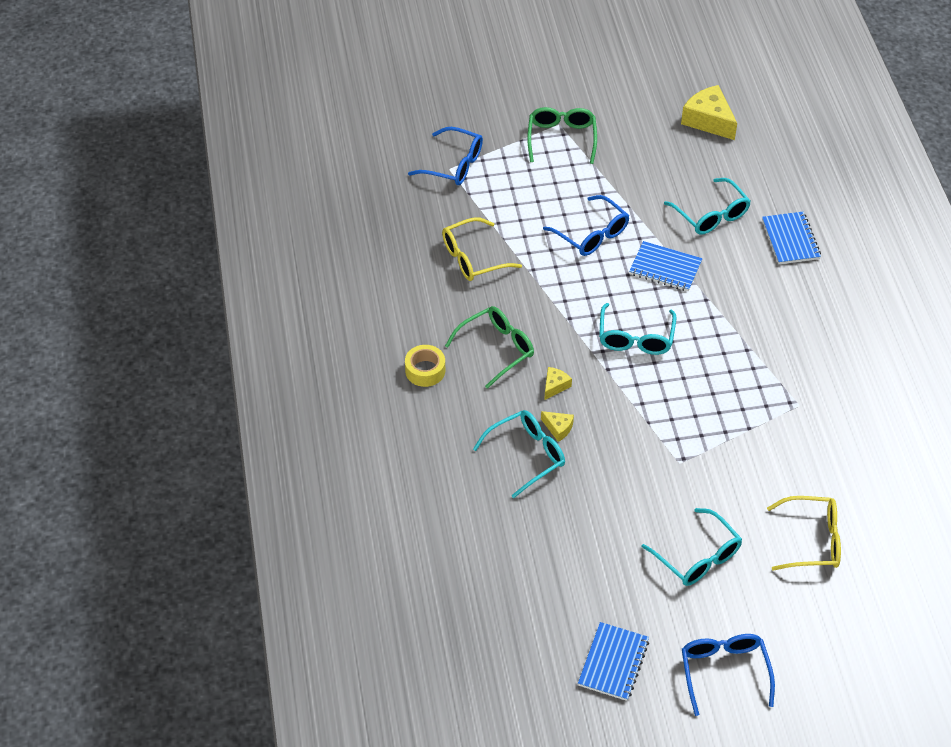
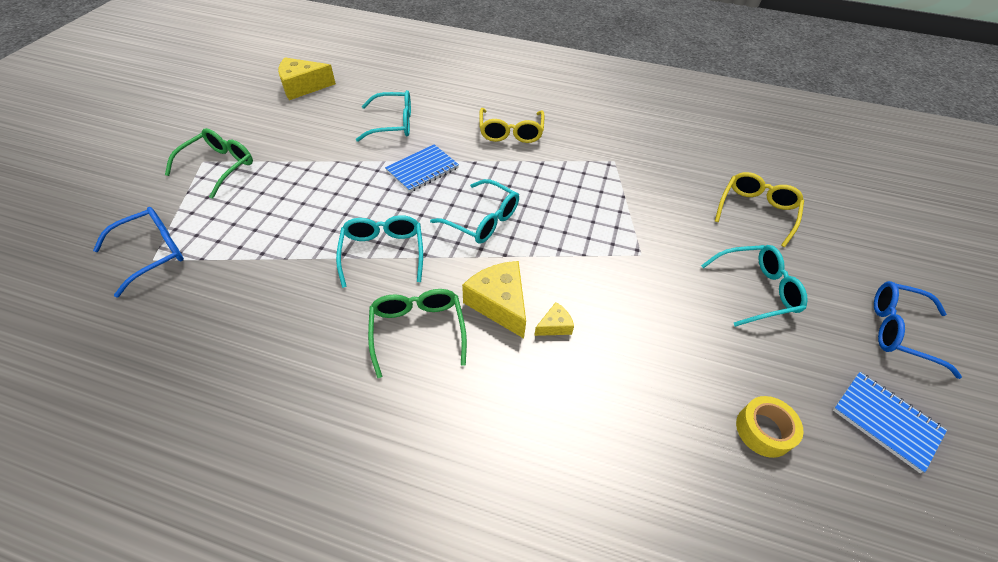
camera: 65 degrees left, 0 degrees up
yellow tape [405,345,445,387] -> yellow tape moved to [736,396,804,458]
yellow glasses [442,217,522,281] -> yellow glasses moved to [479,108,545,143]
turquoise glasses [473,410,565,498] -> turquoise glasses moved to [336,215,423,288]
green glasses [527,107,597,164] -> green glasses turned 90 degrees clockwise [165,128,253,199]
blue glasses [543,195,629,256] -> none
yellow cheese [544,367,572,400] -> yellow cheese [462,261,526,338], size x1.98
blue notebook [762,212,821,264] -> none

